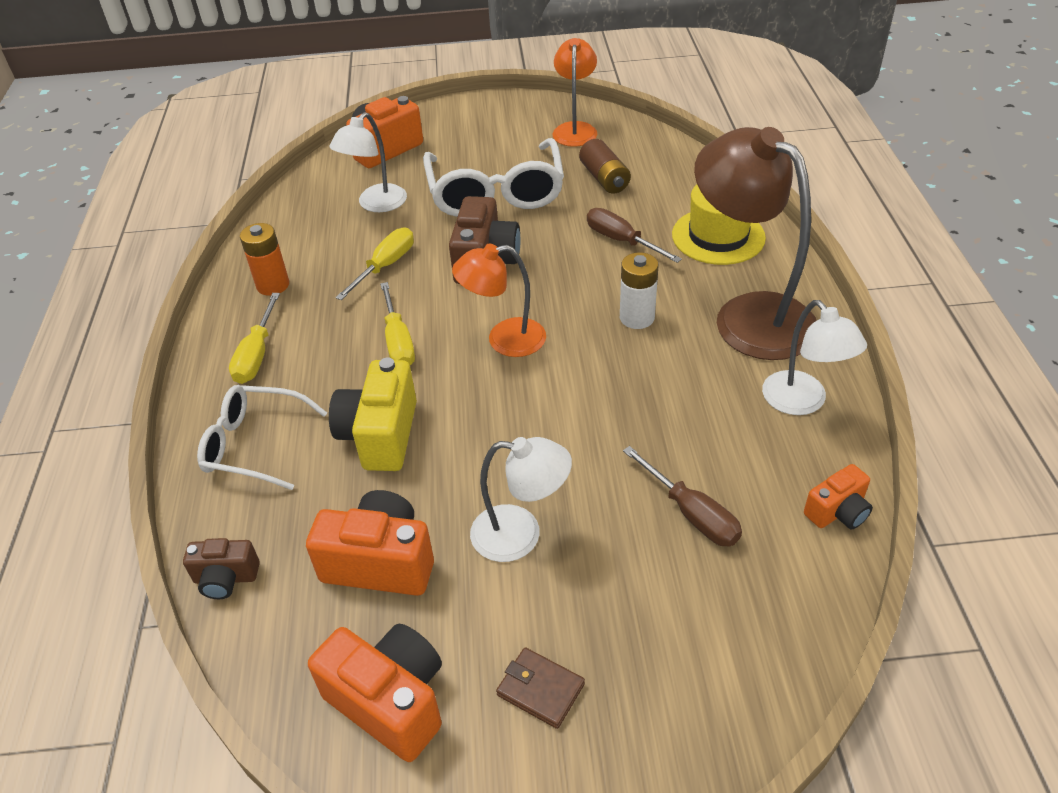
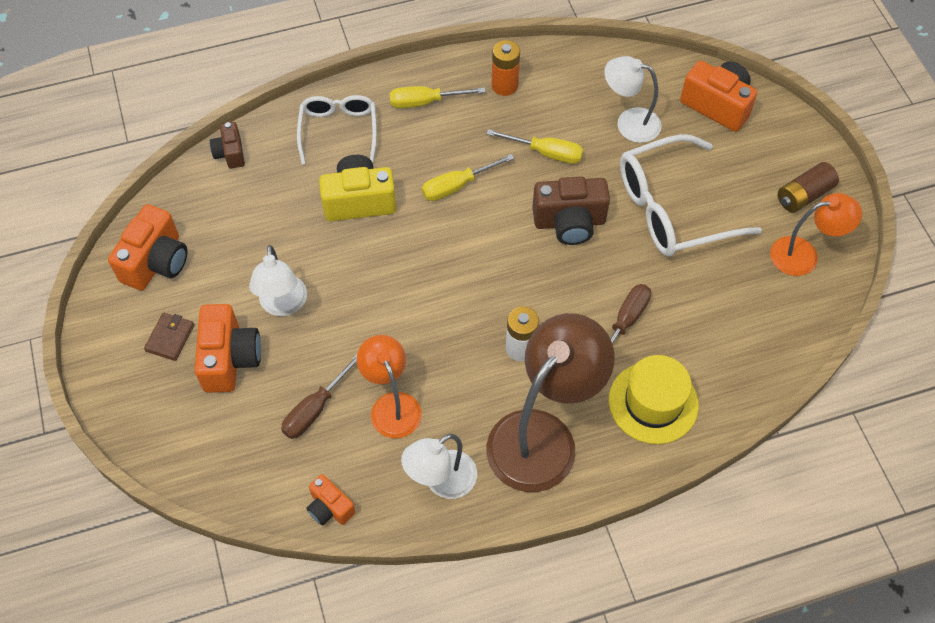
camera: 75 degrees right, 15 degrees up
orange camera [306,490,434,596] -> orange camera moved to [194,304,261,393]
orange lamp [452,244,546,357] -> orange lamp moved to [357,335,422,438]
brown battery [579,139,631,194] -> brown battery moved to [778,162,839,213]

